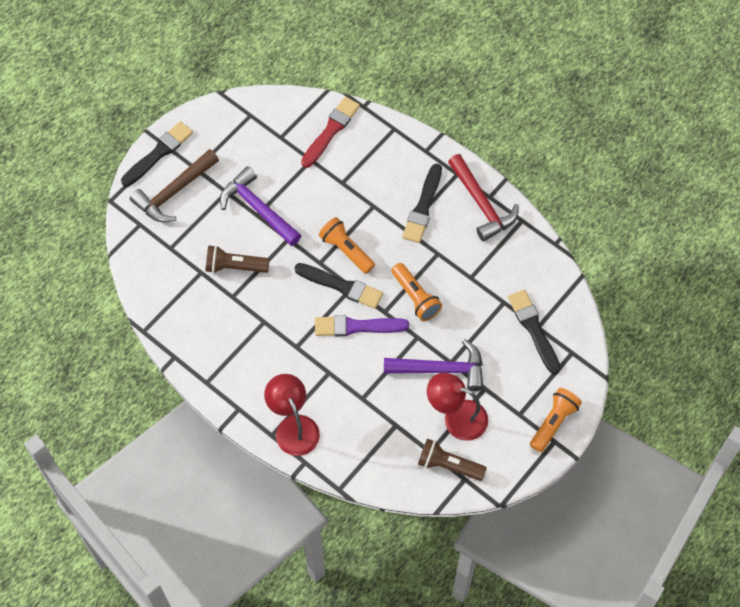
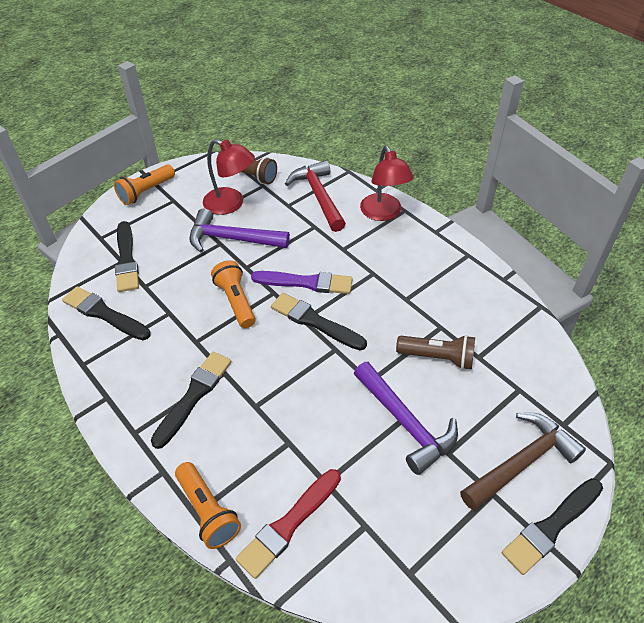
camera: 170 degrees left, 15 degrees down
orange flashlight [319,217,375,274] -> orange flashlight moved to [175,462,241,549]
red hammer [448,154,519,242] -> red hammer moved to [285,160,346,232]
none -> black brush [62,286,151,340]

